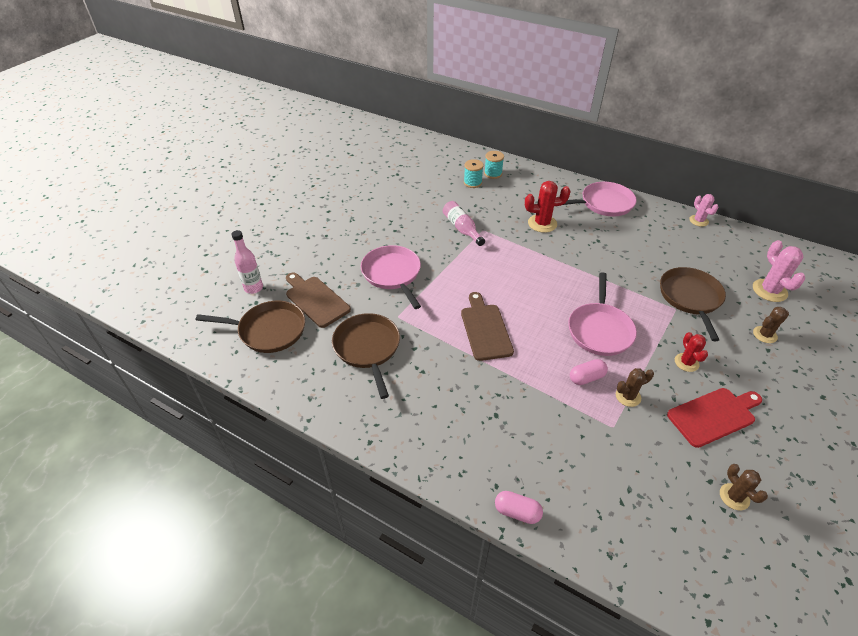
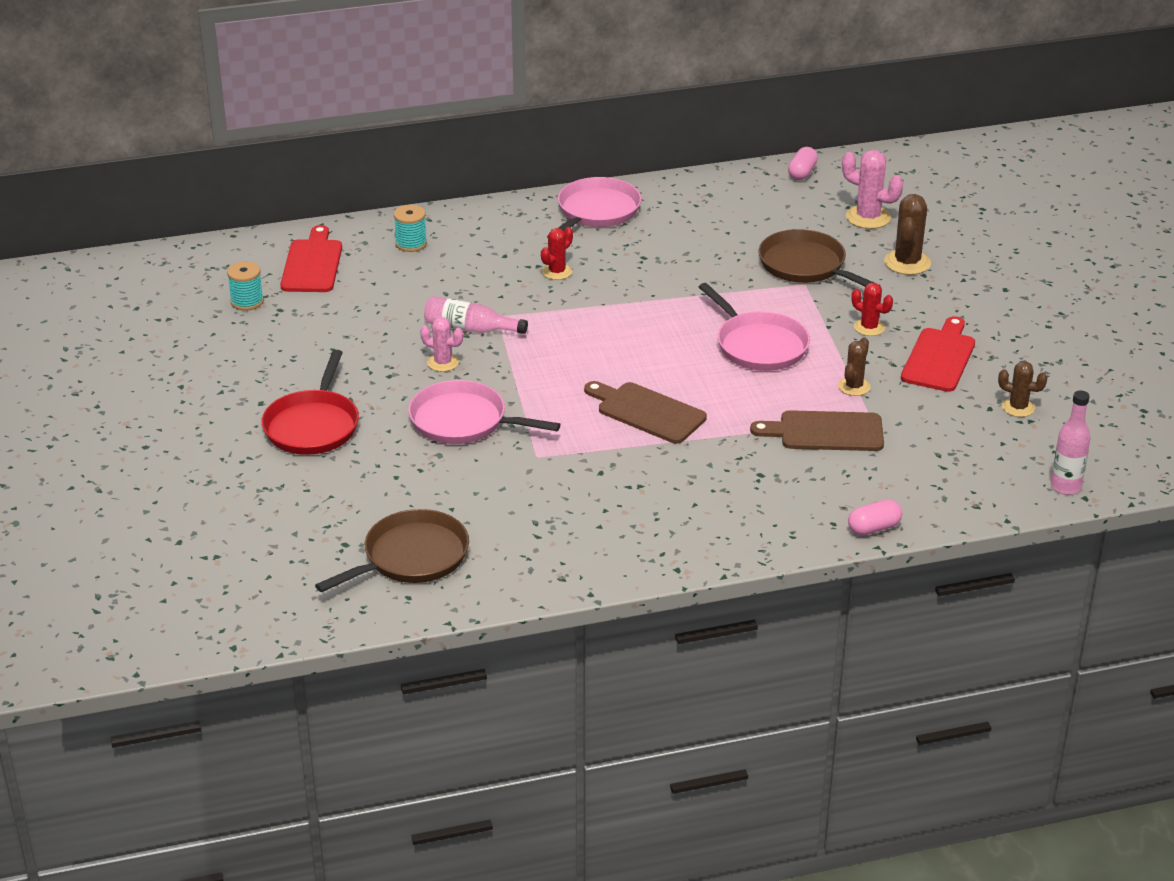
camera: 45 degrees left, 10 degrees down
pink bottle [231,230,263,294] -> pink bottle moved to [1051,390,1091,495]
brown cutting board [286,273,351,328] -> brown cutting board moved to [750,410,884,451]
brown pan [332,313,400,399] -> none
turquoise spool [464,159,484,188] -> turquoise spool moved to [227,261,264,311]
red cactus [525,181,571,233] -> red cactus [541,227,573,280], size x0.64
pink capsule [570,359,608,385] -> pink capsule moved to [788,147,818,180]
pink cactus [689,194,719,227] -> pink cactus moved to [420,317,463,372]
brown cactus [753,307,789,343] -> brown cactus [884,194,931,275], size x1.56
none -> red pan [261,350,359,455]
none -> red cutting board [280,225,342,292]

